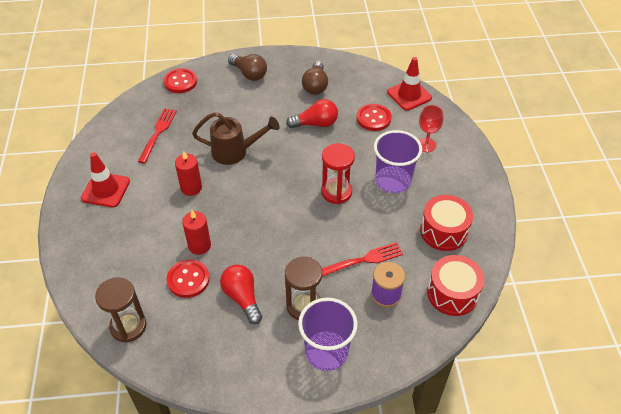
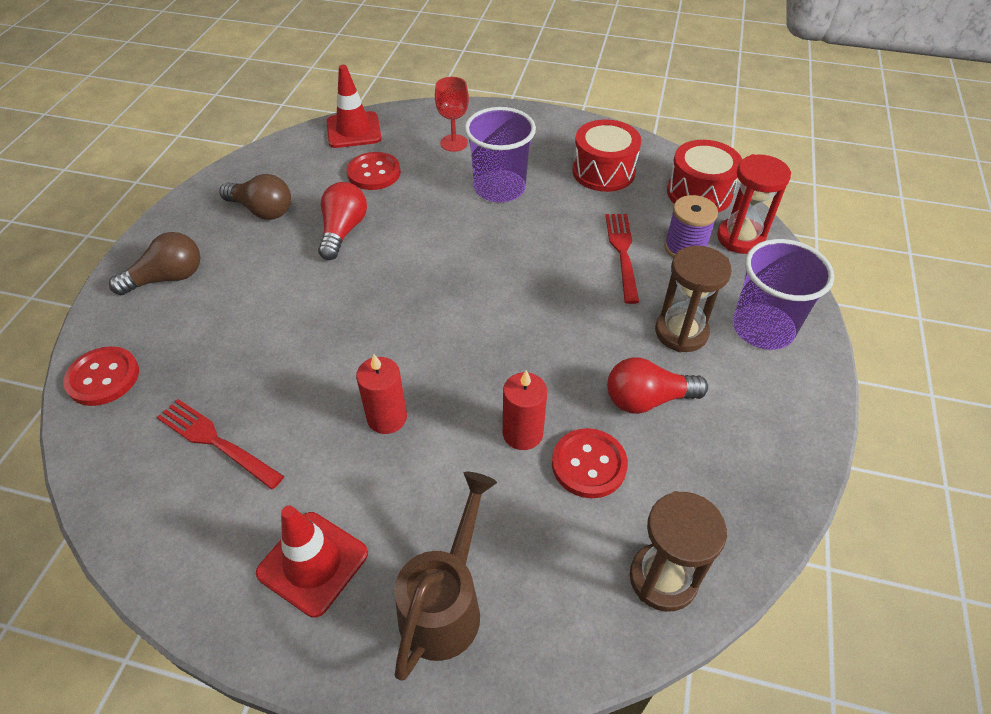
camera: 70 degrees left, 0 degrees up
brown watering can [192,112,279,165] -> brown watering can moved to [394,472,497,681]
red hourglass [321,143,355,204] -> red hourglass moved to [717,154,791,254]

